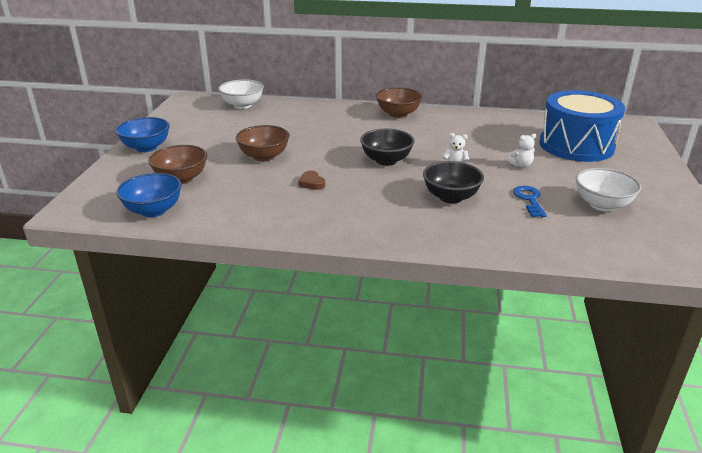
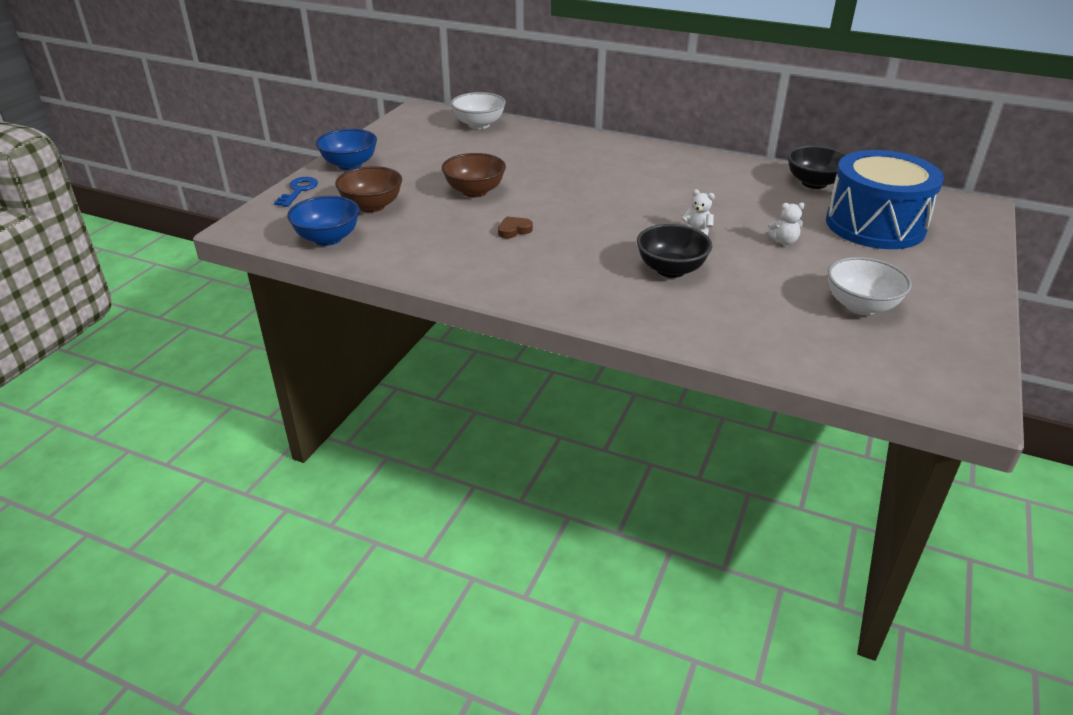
camera: 15 degrees right, 5 degrees up
brown heart [298,171,325,190] -> brown heart turned 75 degrees clockwise [498,217,533,238]
black bowl [360,129,414,166] -> black bowl moved to [787,145,847,189]
brown bowl [376,87,422,118] -> none
blue key [513,186,547,217] -> blue key moved to [274,177,318,207]

